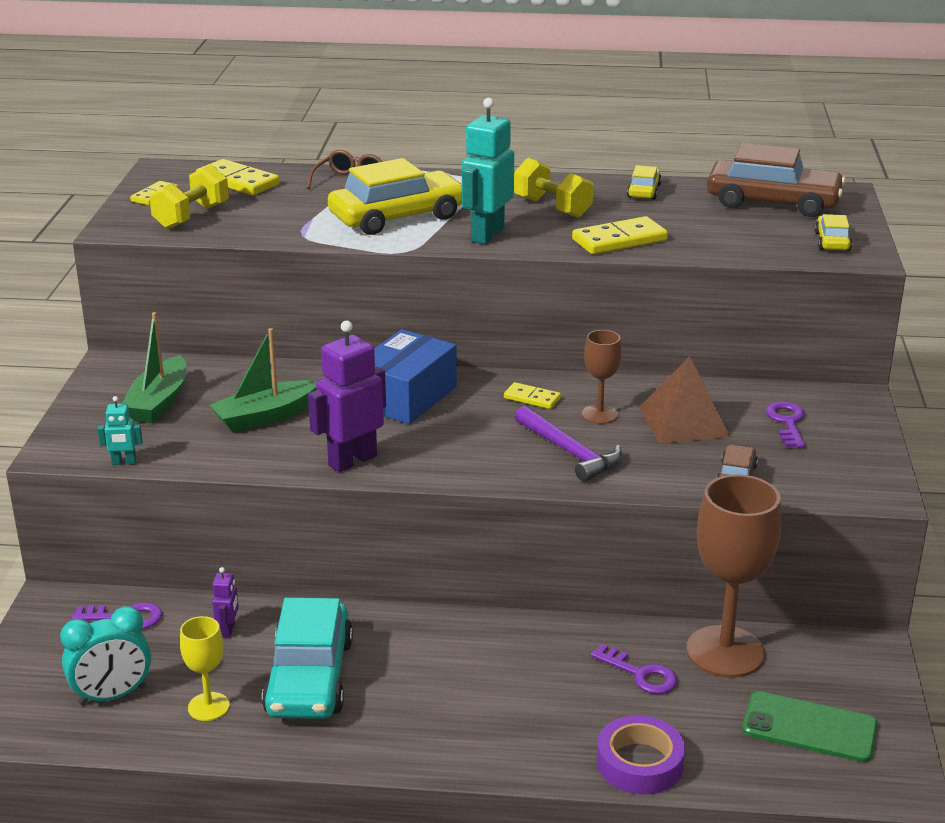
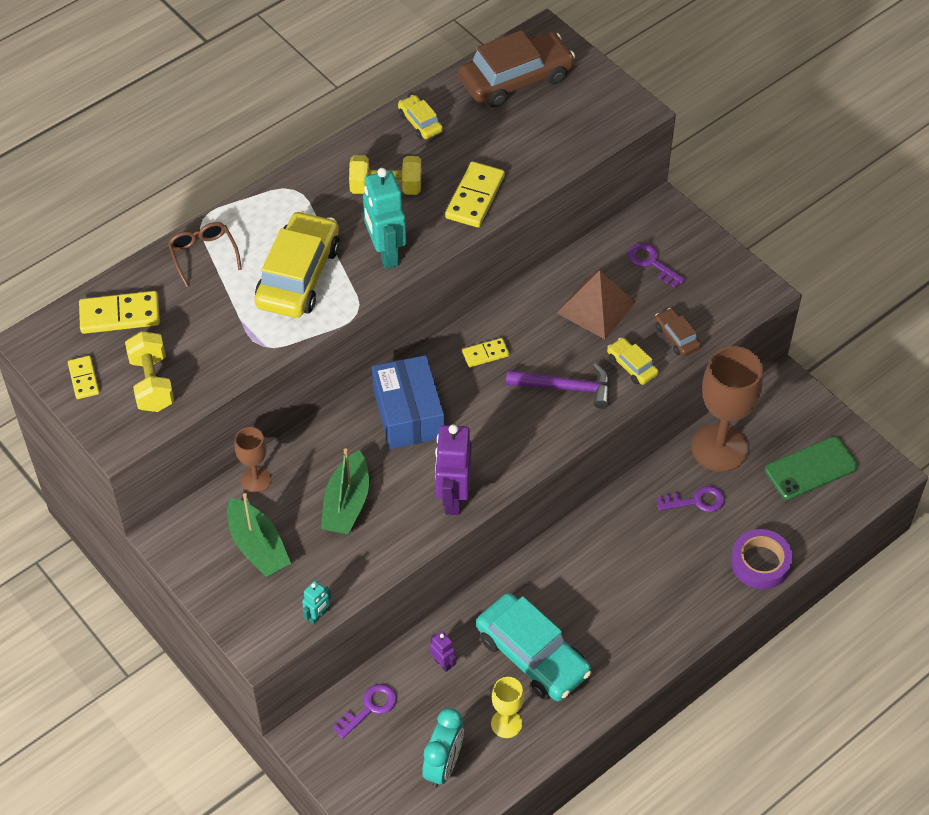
camera: 45 degrees left, 25 degrees up
brown goblet [582,330,622,424] -> brown goblet moved to [235,427,271,493]
yellow car [815,214,852,251] -> yellow car moved to [607,338,659,385]

